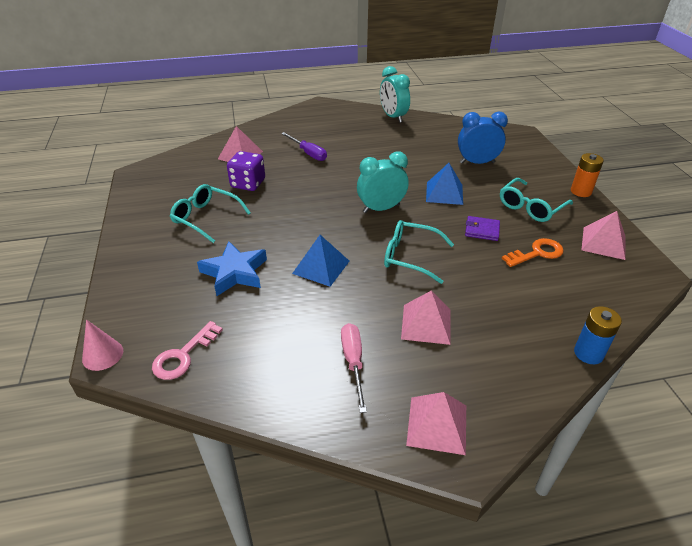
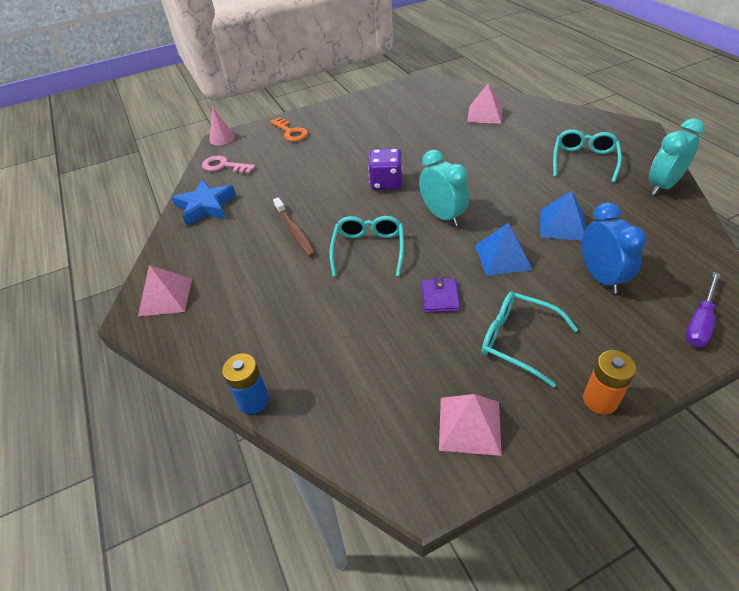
camera: 80 degrees right, 5 degrees up
turquoise glasses [170,184,251,243] -> turquoise glasses moved to [553,129,622,183]
blue star [197,241,267,296] -> blue star moved to [172,179,236,226]
purple dice [227,151,265,191] -> purple dice moved to [368,148,402,190]
purple screwdriver [281,132,327,161] -> purple screwdriver moved to [685,272,720,347]
blue pyramid [292,235,350,287] -> blue pyramid moved to [540,191,586,241]
pink screwdriver [341,323,367,413] -> none
pink pyramid [401,291,451,345] -> none
orange key [502,238,564,267] -> orange key moved to [270,117,308,142]
none -> brown toothbrush [273,197,316,257]

